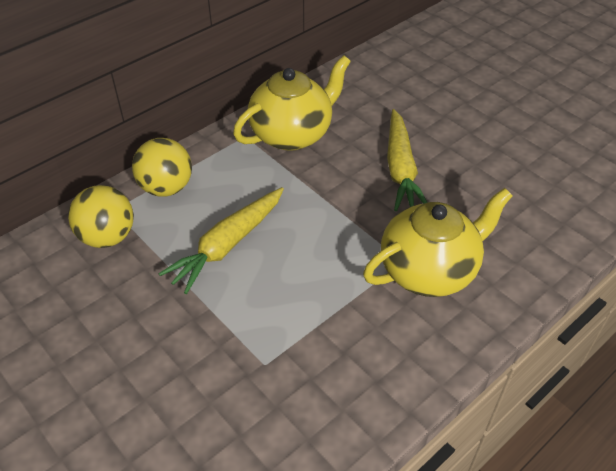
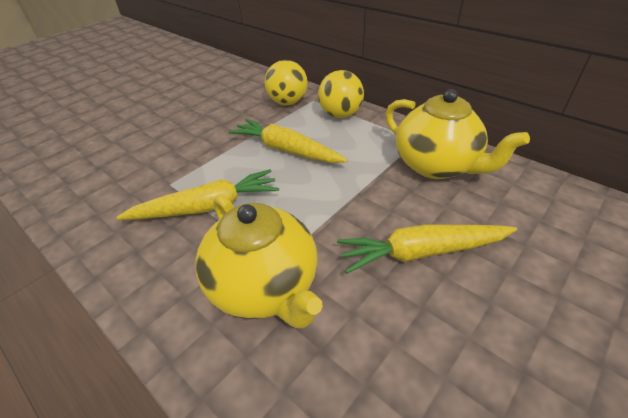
camera: 85 degrees right, 5 degrees down
none -> yellow carrot [116,169,279,220]

